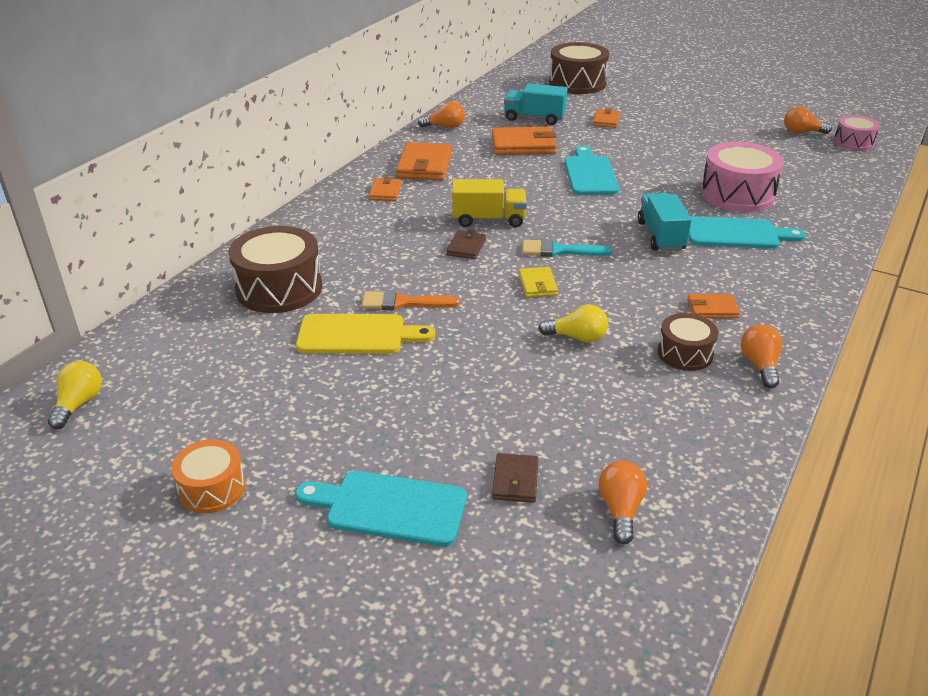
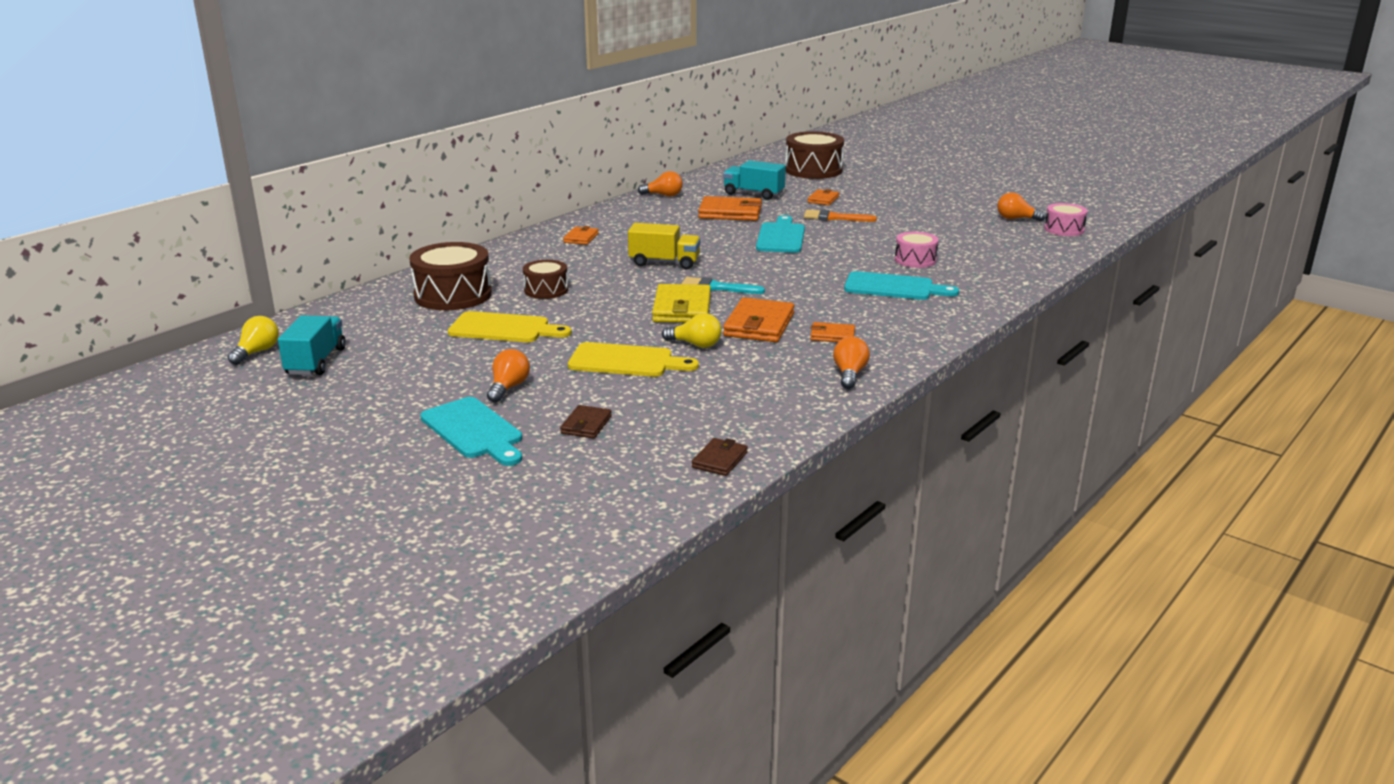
camera: 10 degrees right, 10 degrees down
orange drum [171,440,245,513] -> none
turquoise cutting board [295,471,467,547] -> turquoise cutting board turned 150 degrees counterclockwise [420,397,522,466]
orange brush [362,290,460,310] -> orange brush moved to [804,209,877,222]
orange wallet [396,142,452,181] -> orange wallet moved to [723,297,794,342]
brown wallet [446,230,486,259] -> brown wallet moved to [692,438,748,476]
yellow wallet [519,267,558,297] -> yellow wallet [652,284,711,323], size x1.81
orange light bulb [599,461,647,544] -> orange light bulb moved to [487,349,530,403]
turquoise truck [638,193,692,251] -> turquoise truck moved to [278,315,346,375]
brown drum [658,313,718,371] -> brown drum moved to [523,260,568,299]
pink drum [701,142,784,212] -> pink drum [895,232,939,268], size x0.58
none -> yellow cutting board [568,342,699,377]

